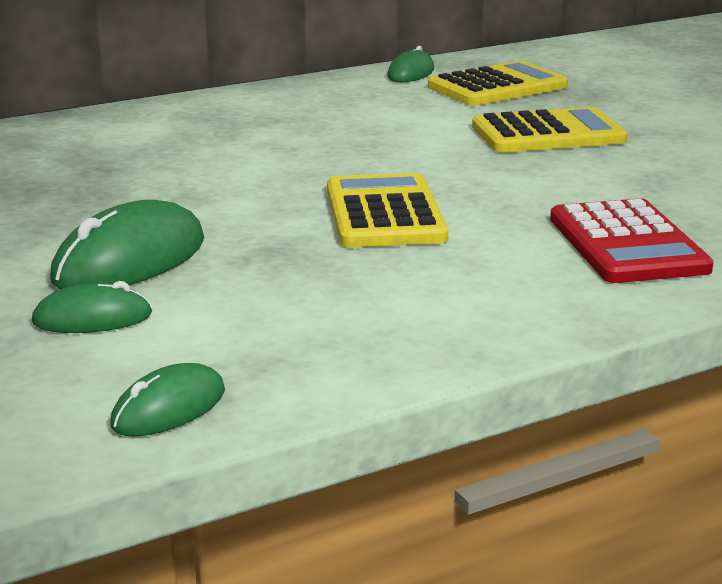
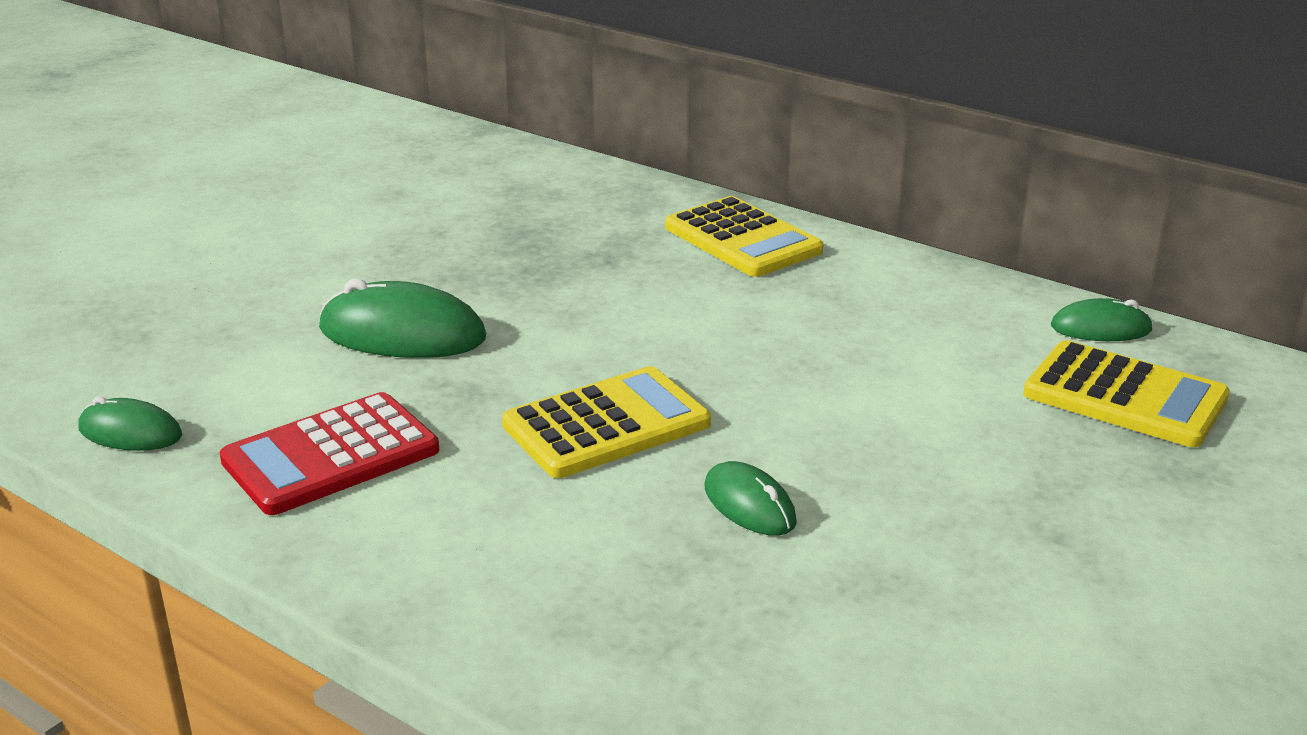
camera: 65 degrees right, 5 degrees up
green mouse [32,281,152,333] -> green mouse moved to [704,461,797,536]
yellow calculator [472,107,627,153] -> yellow calculator moved to [665,196,823,277]
red calculator [550,199,714,283] -> red calculator moved to [219,392,439,515]

